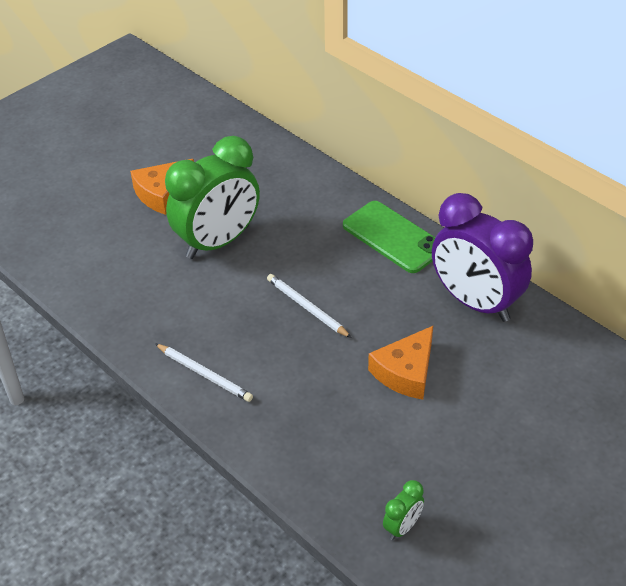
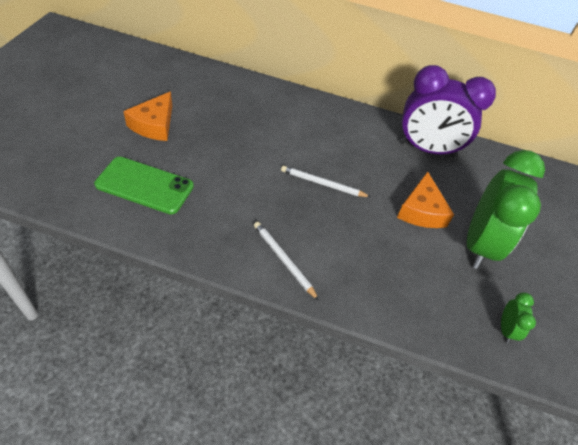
camera: 35 degrees left, 5 degrees up
white pencil [155,344,253,402] -> white pencil turned 135 degrees counterclockwise [254,221,319,301]
green clock [165,136,260,259] -> green clock moved to [467,150,545,269]
green phone [343,201,436,273] -> green phone moved to [94,157,194,214]

